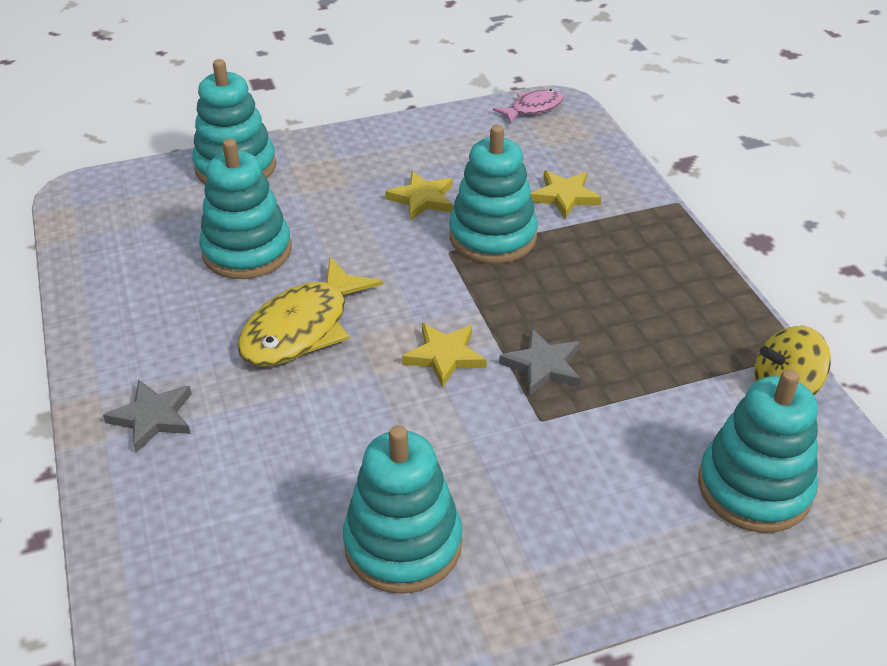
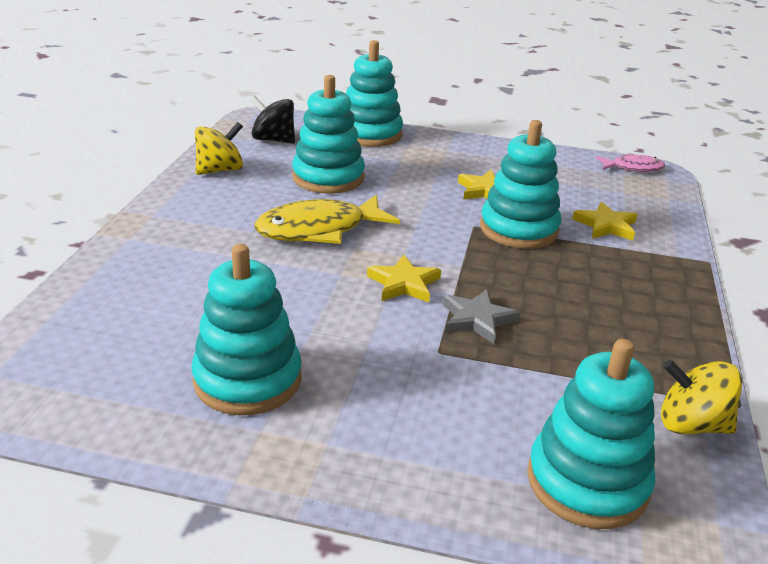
camera: 30 degrees right, 10 degrees down
grey star [103,380,192,453] -> none
none -> yellow spinning top [195,122,243,175]
none -> black spinning top [250,95,295,144]

